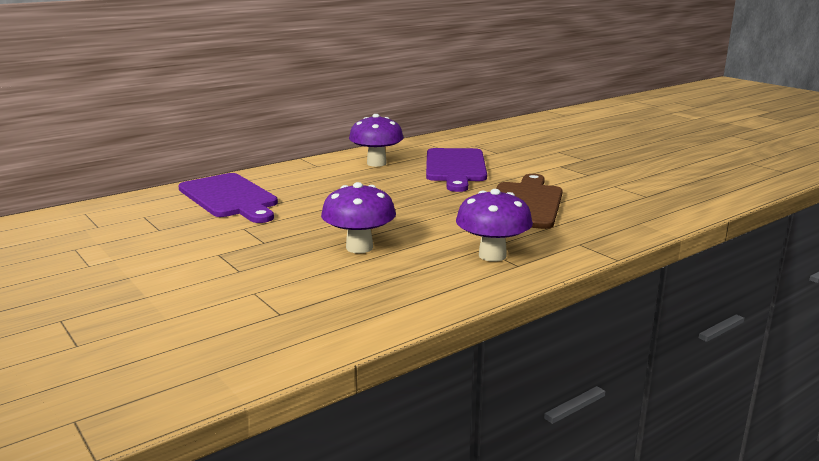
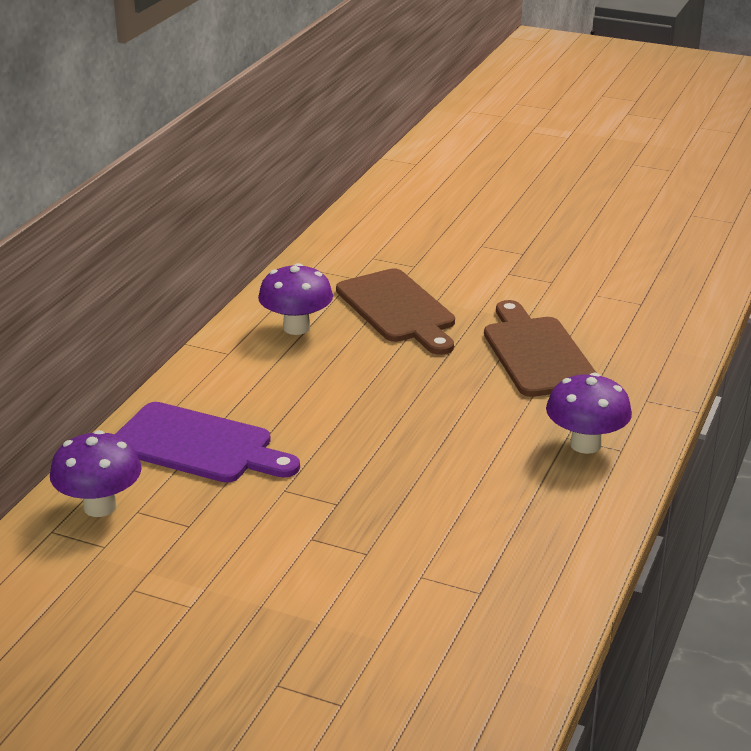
camera: 30 degrees left, 10 degrees up
purple mushroom [321,182,396,253] -> purple mushroom moved to [50,430,142,517]
purple cutting board [426,148,487,192] -> brown cutting board [336,268,455,355]

